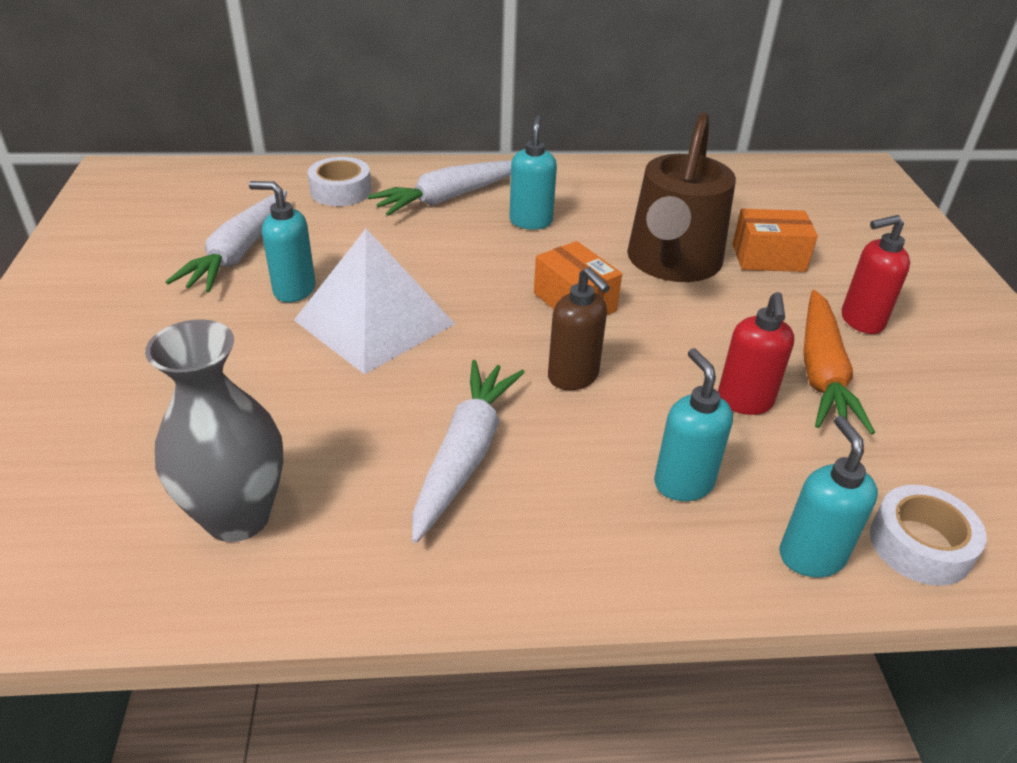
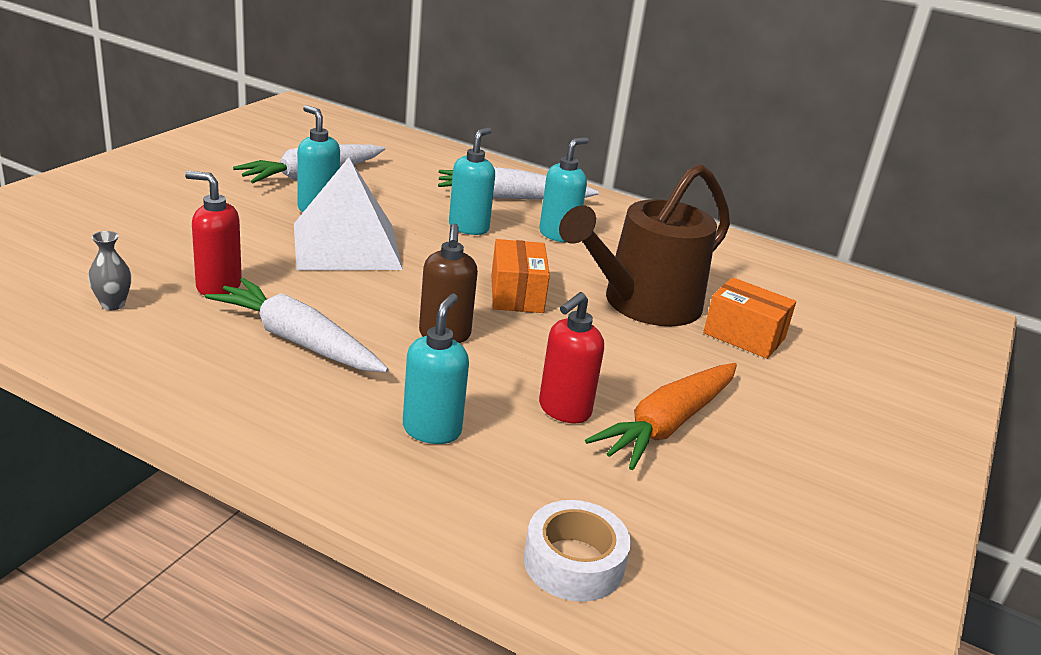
camera: 30 degrees right, 10 degrees down
grey vase [145,320,284,542] -> grey vase [88,231,131,310], size x0.43
white tape [308,157,371,206] -> none
white carrot [412,360,525,543] -> white carrot turned 105 degrees counterclockwise [205,278,389,372]
turquoise soap dispenser [779,415,878,577] -> turquoise soap dispenser moved to [449,127,495,235]
red soap dispenser [842,215,910,334] -> red soap dispenser moved to [185,171,242,296]

